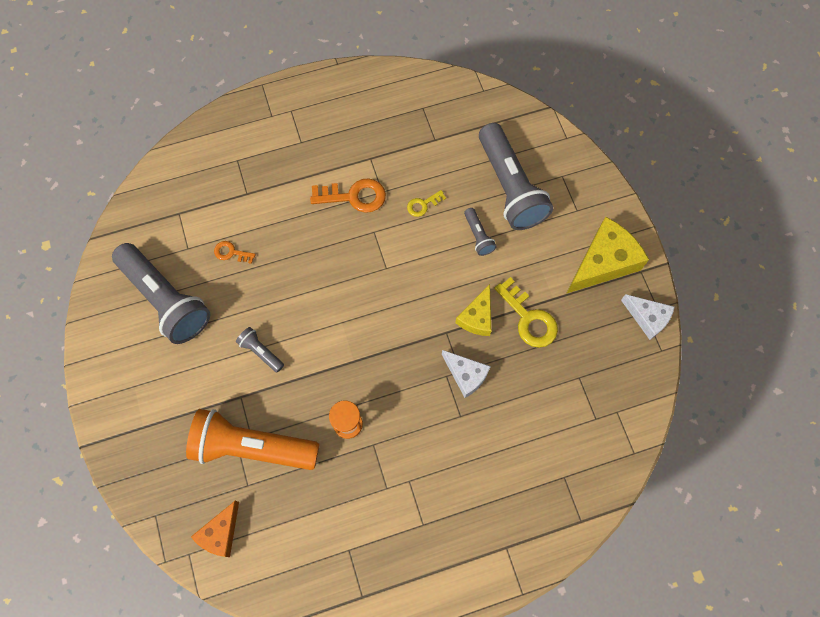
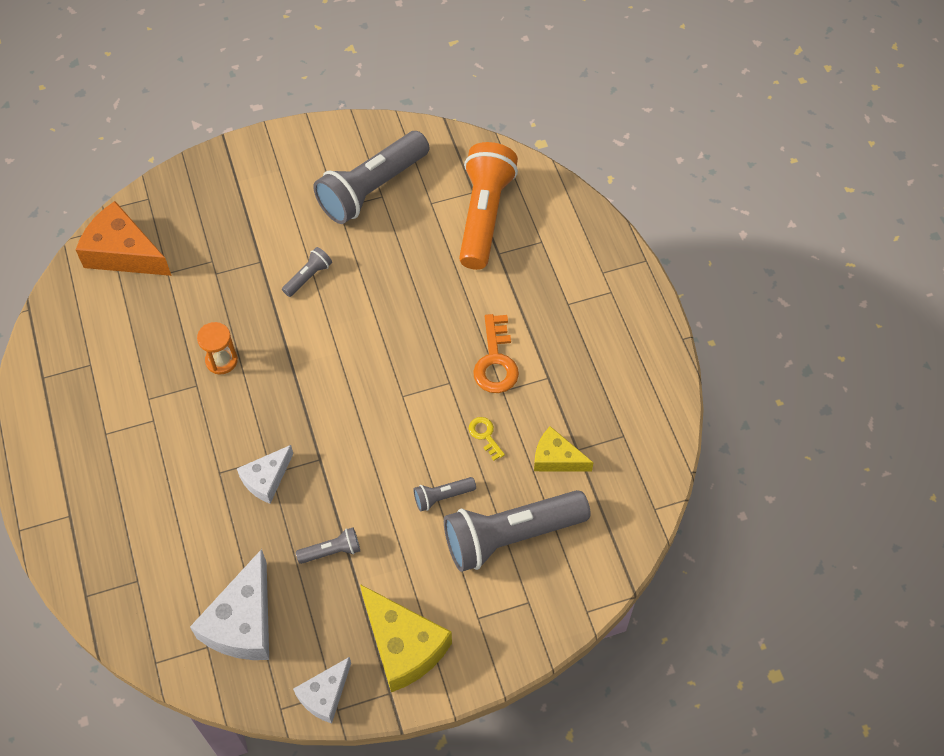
camera: 90 degrees right, 10 degrees down
orange flashlight [186,409,320,470] -> orange flashlight moved to [459,142,518,270]
orange cheese [191,501,239,557] -> orange cheese [76,201,172,276], size x1.67
orange key [214,241,256,264] -> none
yellow cheese [455,284,491,336] -> yellow cheese moved to [534,426,594,471]
yellow key [494,277,558,348] -> grey flashlight [296,527,360,564]
none -> white cheese [190,549,269,660]

